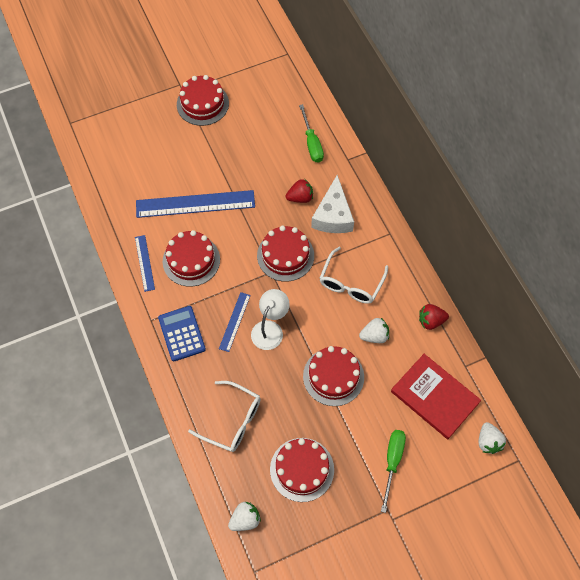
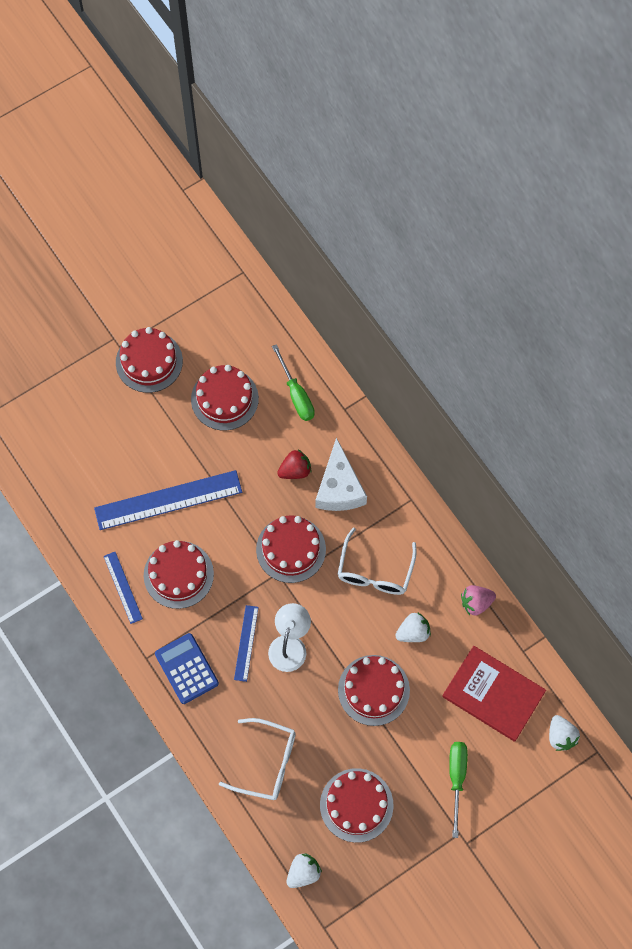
camera: 10 degrees left, 5 degrees up
red strawberry [419,304,449,330] -> pink strawberry [461,585,496,616]
none -> red cake [191,365,259,431]

